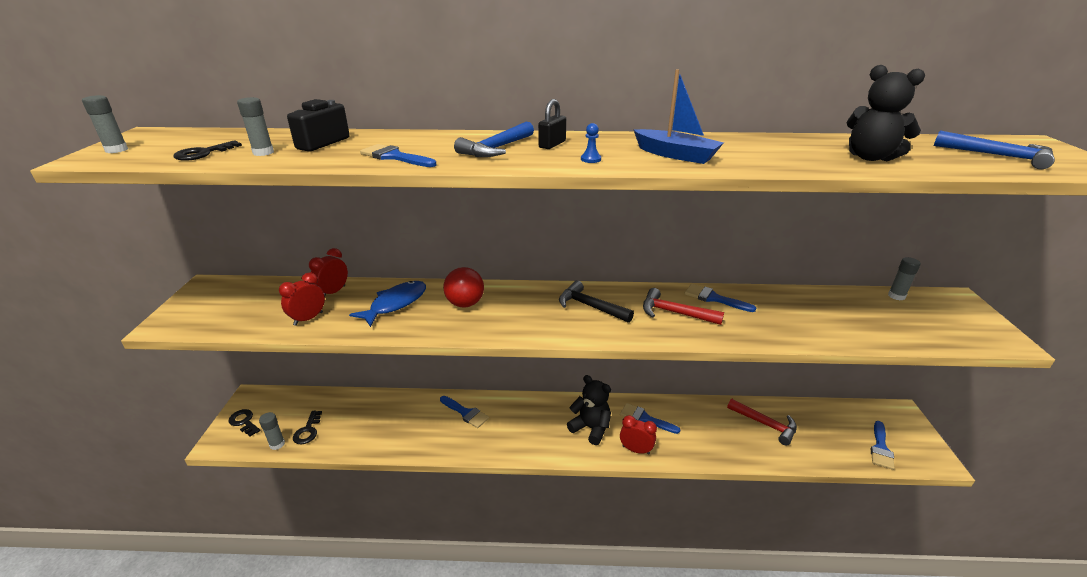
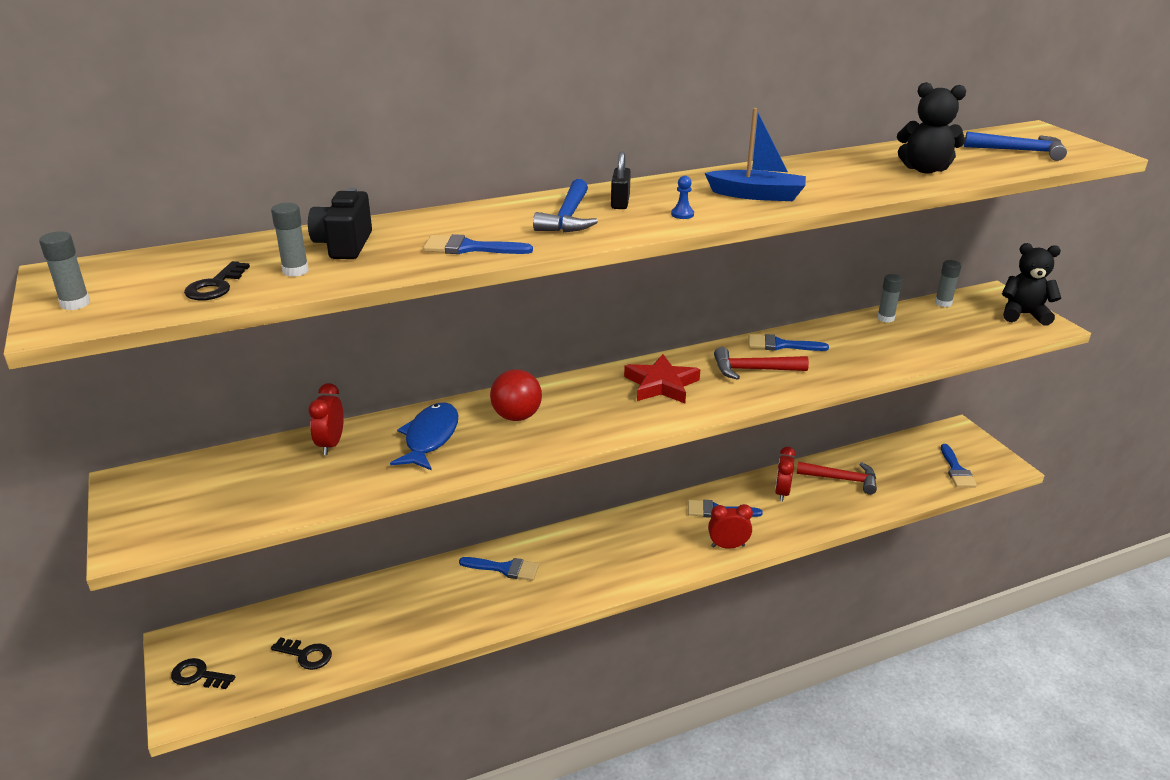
camera: 25 degrees left, 0 degrees up
grey glue stick [259,412,285,450] -> grey glue stick moved to [877,274,903,323]
red clock [279,272,325,326] -> red clock moved to [775,447,796,502]
black key [293,411,322,444] -> black key turned 45 degrees counterclockwise [271,637,332,670]
black hammer [559,281,634,323] -> red star [624,354,700,403]
black teddy bear [567,375,611,445] -> black teddy bear moved to [1002,243,1061,326]

